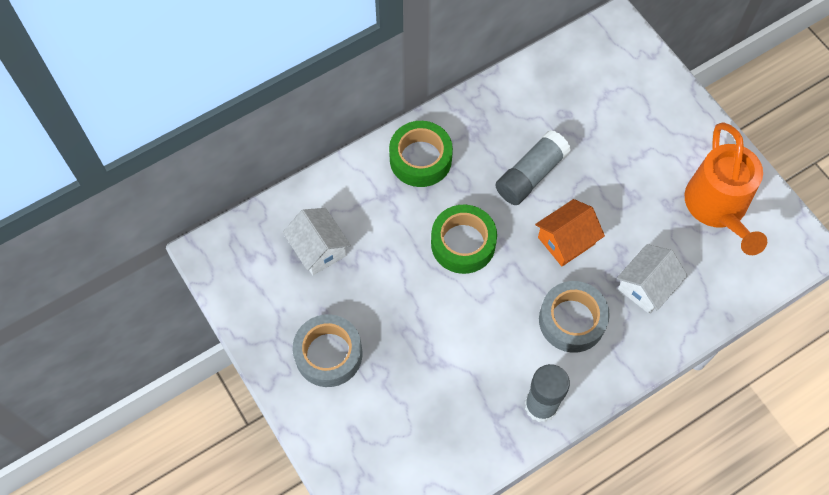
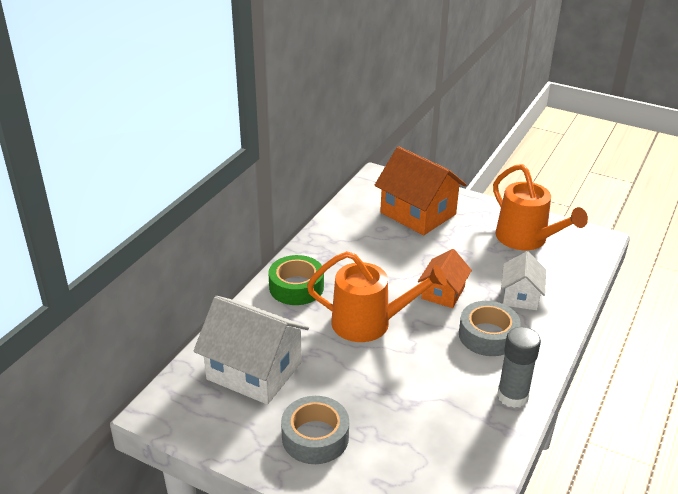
camera: 30 degrees left, 30 degrees down
white house [283,208,351,275] -> white house [193,296,309,405], size x1.75
green tape [431,205,497,274] -> orange watering can [307,251,447,342]
grey glue stick [495,130,571,205] -> none
none -> orange house [374,146,467,235]

